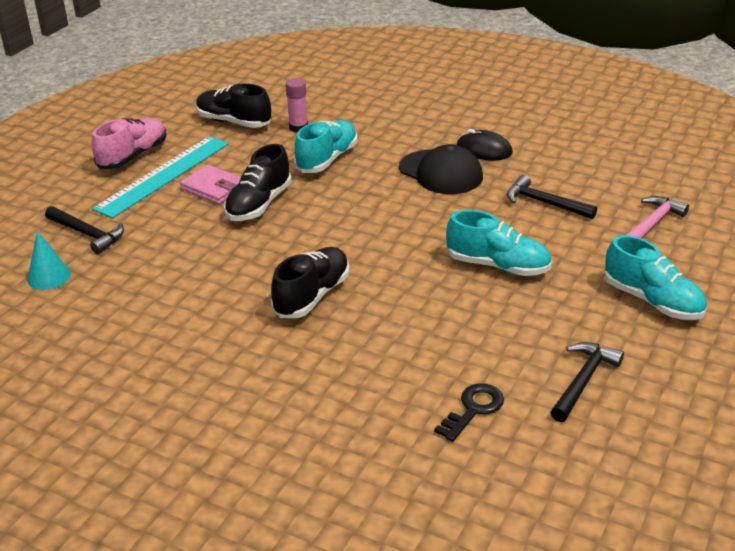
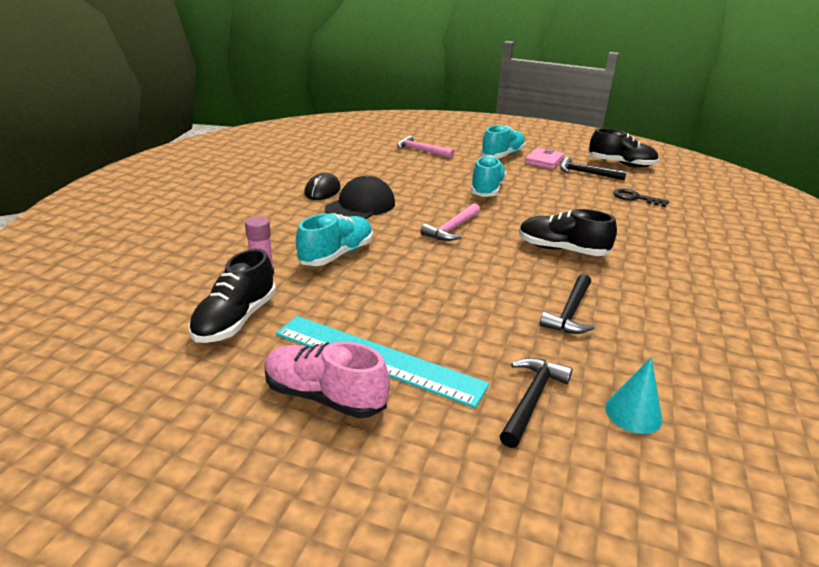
camera: 100 degrees left, 5 degrees down
pink wallet [180,165,241,205] -> pink wallet moved to [525,148,564,169]
black shoe [224,144,292,221] -> black shoe moved to [588,128,659,167]
turquoise shoe [294,120,358,173] -> turquoise shoe turned 105 degrees clockwise [296,213,373,266]
black hammer [507,175,597,219] -> black hammer moved to [540,274,595,334]
none -> pink hammer [420,203,480,241]

